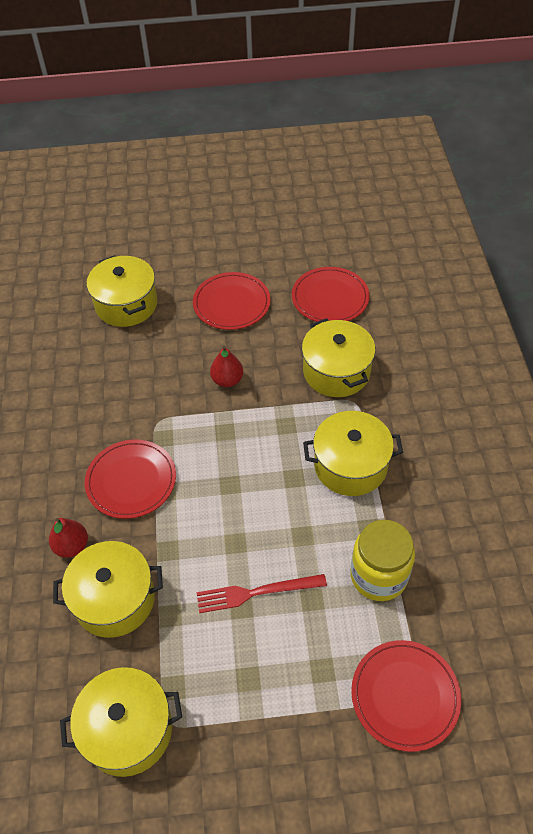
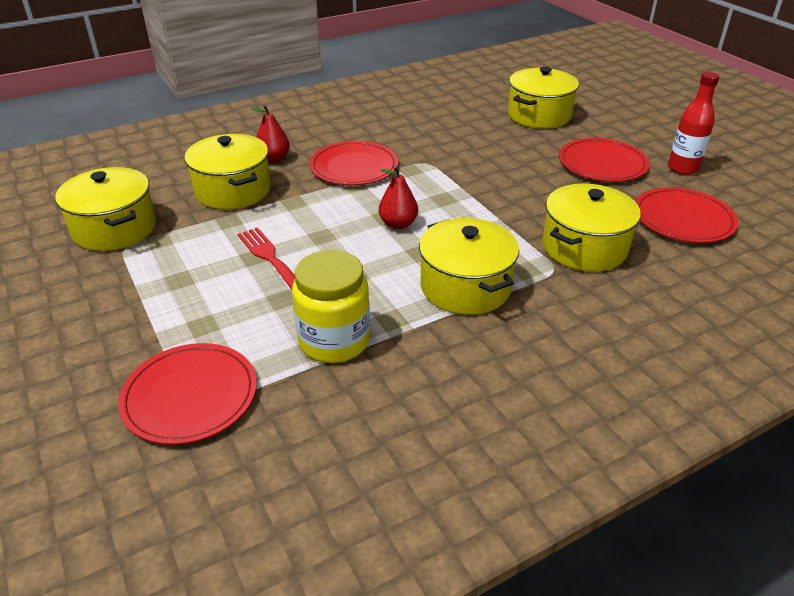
camera: 65 degrees right, 15 degrees down
red pear [210,346,243,387] -> red pear moved to [379,166,418,229]
none -> red bottle [668,72,720,175]

